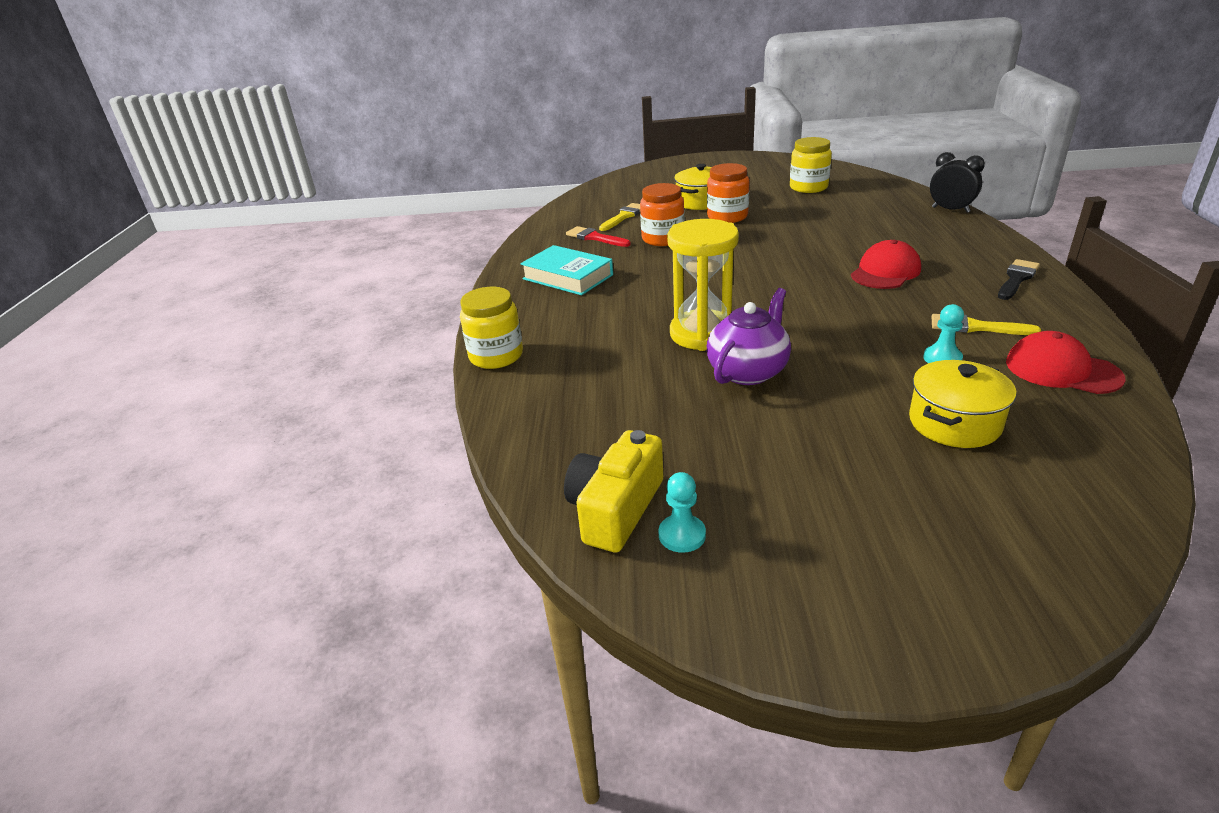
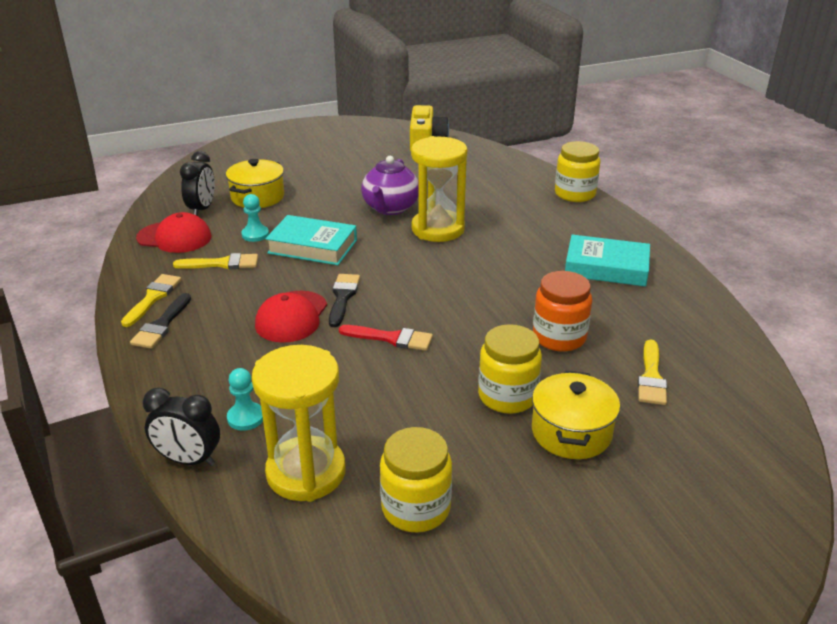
camera: 155 degrees right, 0 degrees up
red brush [566,226,631,247] -> red brush moved to [339,325,433,351]
turquoise pawn [659,472,706,553] -> turquoise pawn moved to [227,368,263,431]
orange jar [707,163,749,223] -> yellow jar [478,324,542,414]
none -> yellow brush [121,274,181,327]
none -> black clock [180,151,215,215]
none -> yellow hourglass [252,345,346,502]
none -> turquoise book [266,215,357,265]
none -> black brush [329,274,360,327]

